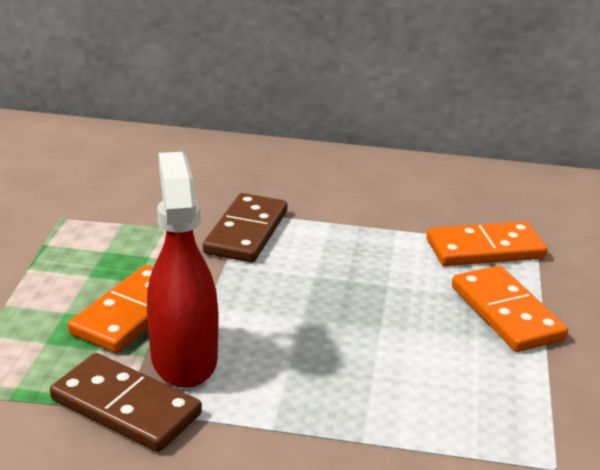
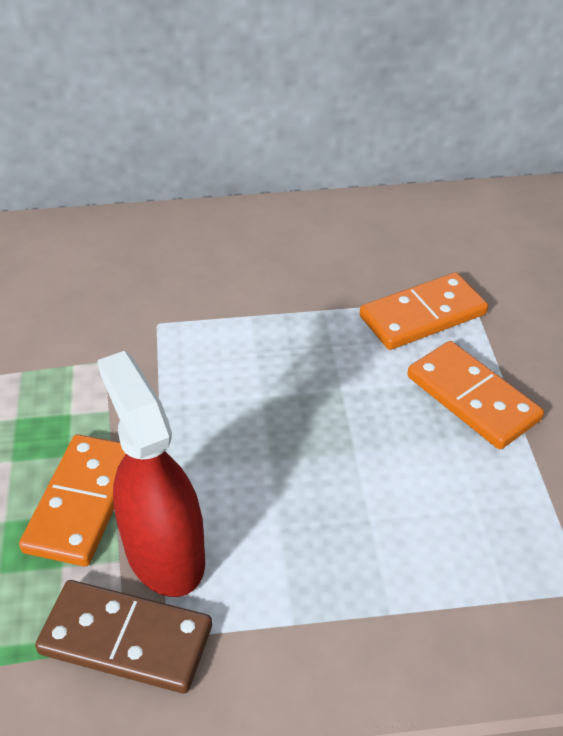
camera: 15 degrees left, 15 degrees up
brown domino [203,193,287,263] -> none

